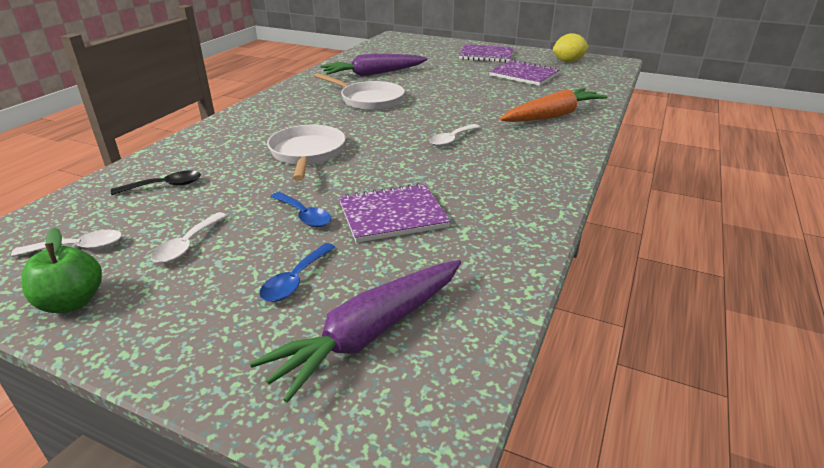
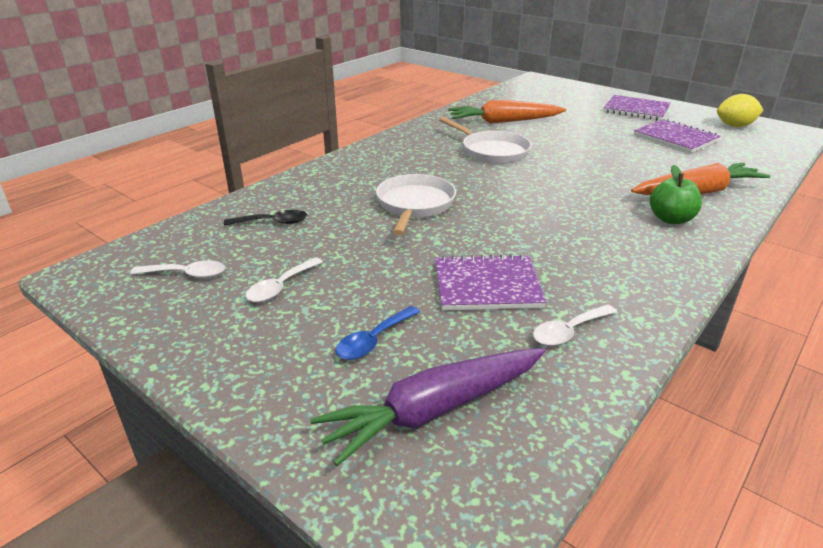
camera: 15 degrees right, 0 degrees up
green apple [21,227,102,313] -> green apple moved to [650,165,702,224]
blue spoon [271,192,331,227] -> none
purple carrot [320,54,428,77] -> orange carrot [448,100,566,124]
white spoon [430,124,479,147] -> white spoon moved to [533,304,617,346]

